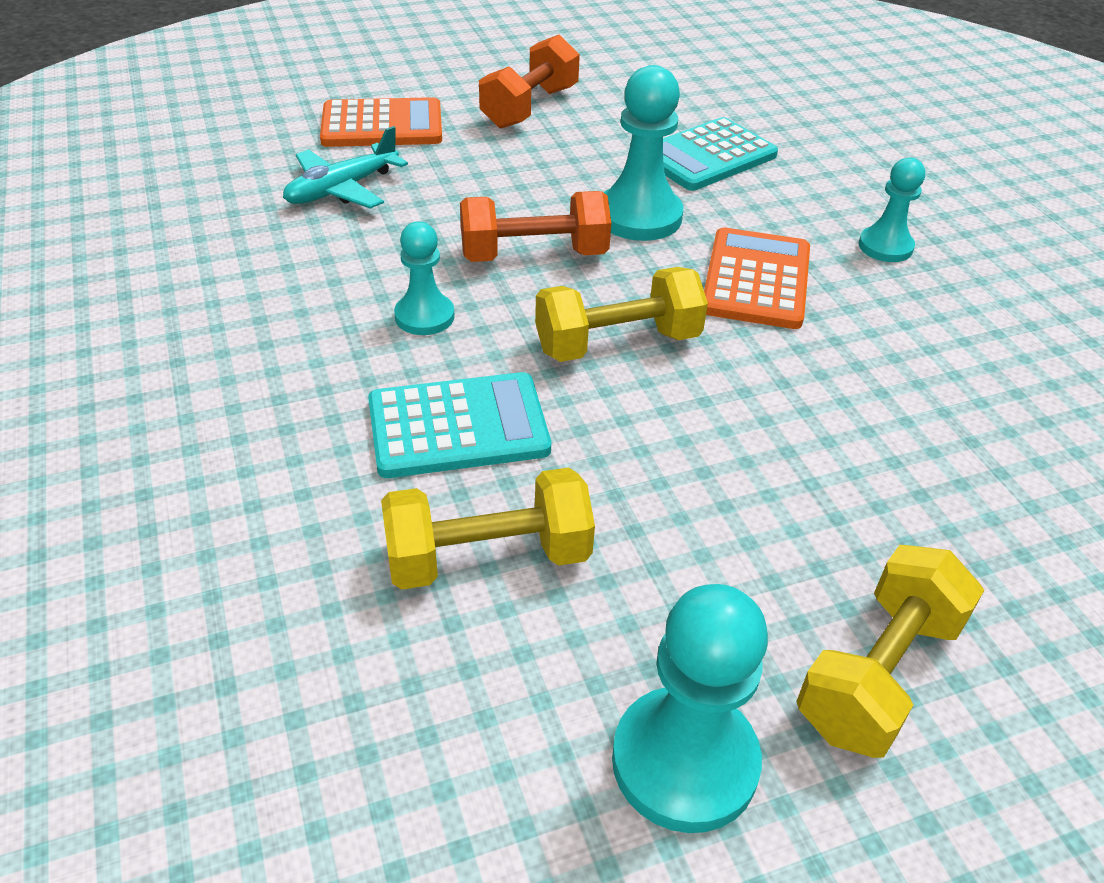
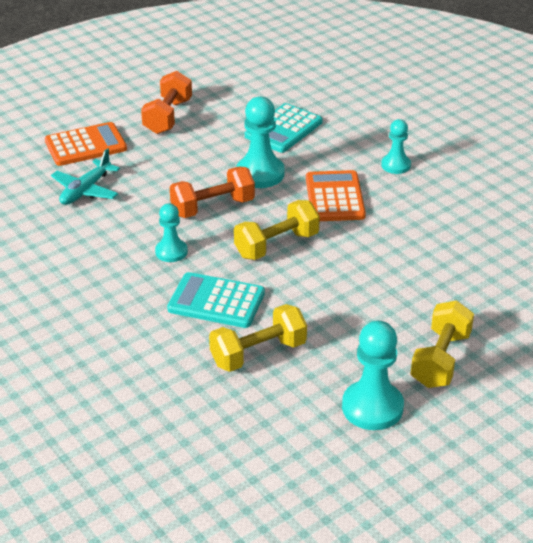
camera: 15 degrees left, 5 degrees down
turquoise calculator [368,372,551,478] -> turquoise calculator turned 135 degrees counterclockwise [167,272,265,328]

